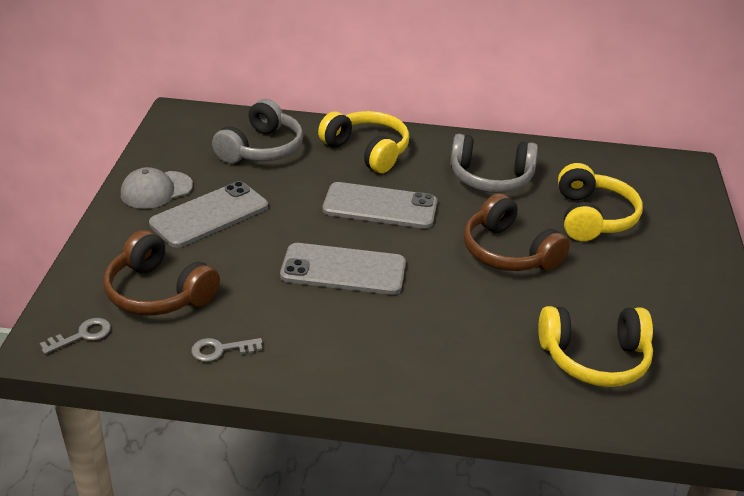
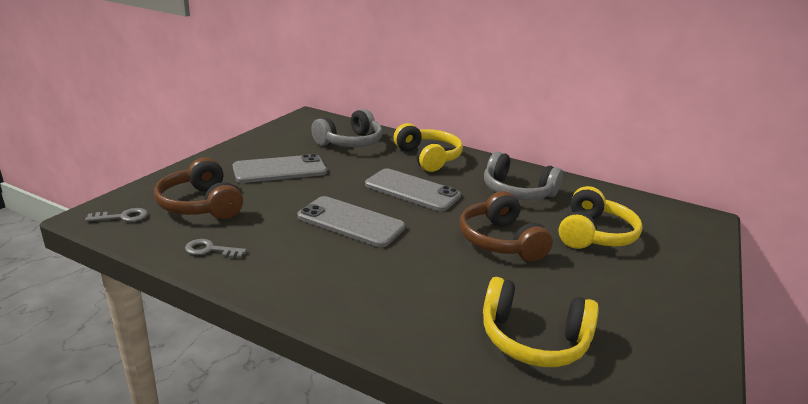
camera: 20 degrees right, 10 degrees down
grey cap [121,167,193,209] -> none

